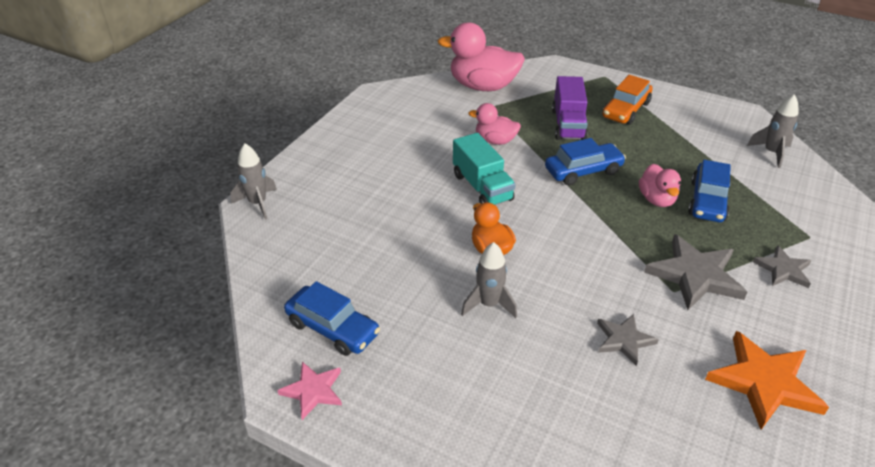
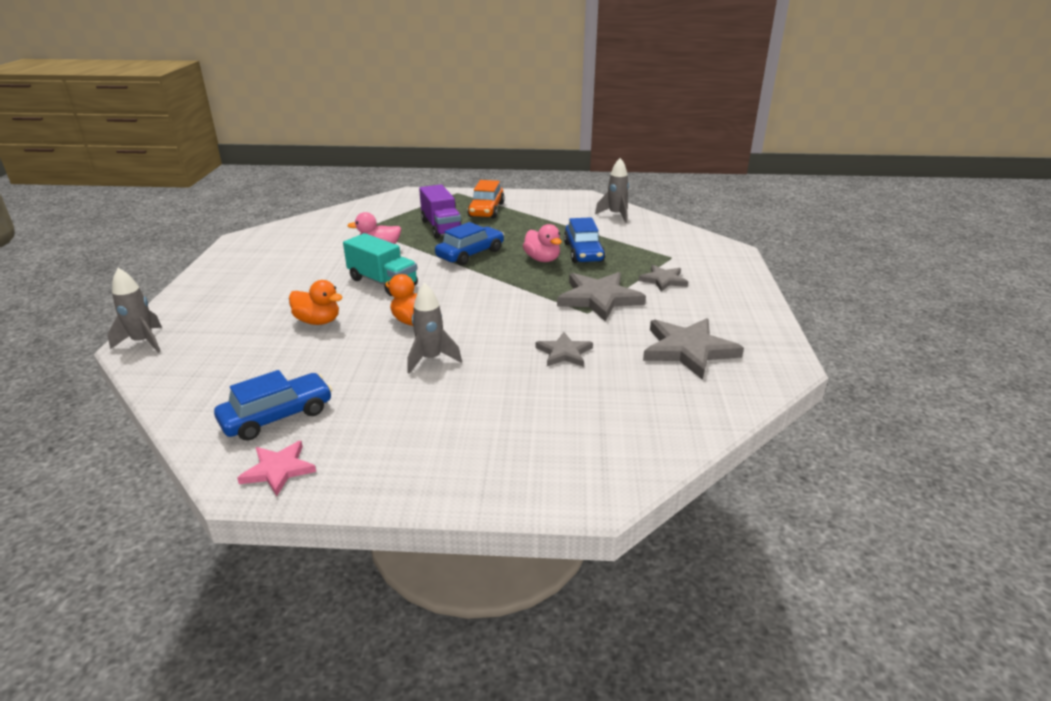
camera: 25 degrees left, 10 degrees down
blue car [284,281,380,356] -> blue car turned 45 degrees counterclockwise [214,370,332,441]
pink duck [438,22,525,91] -> none
orange star [705,331,829,430] -> grey star [643,318,744,380]
none -> orange duck [289,280,343,325]

